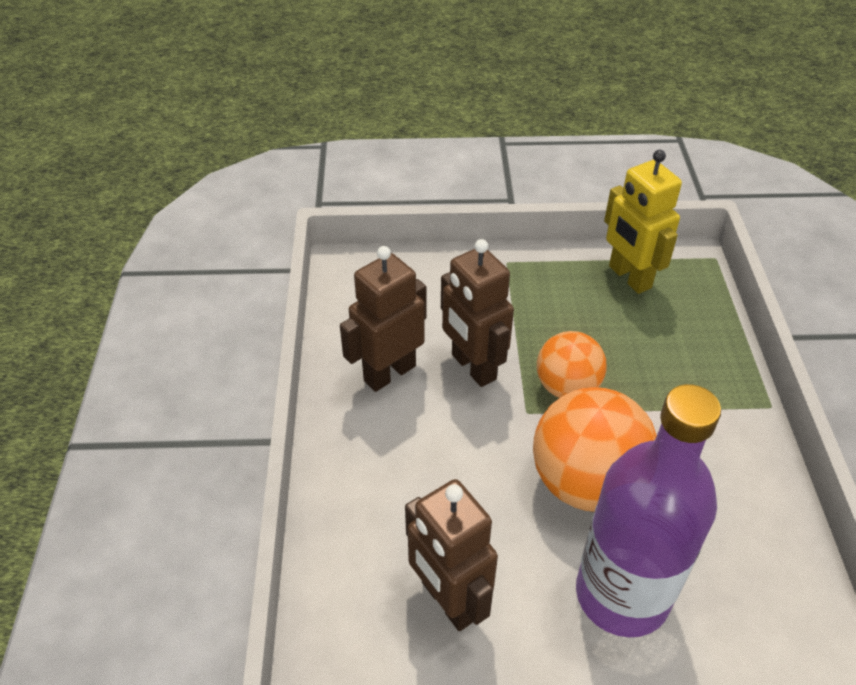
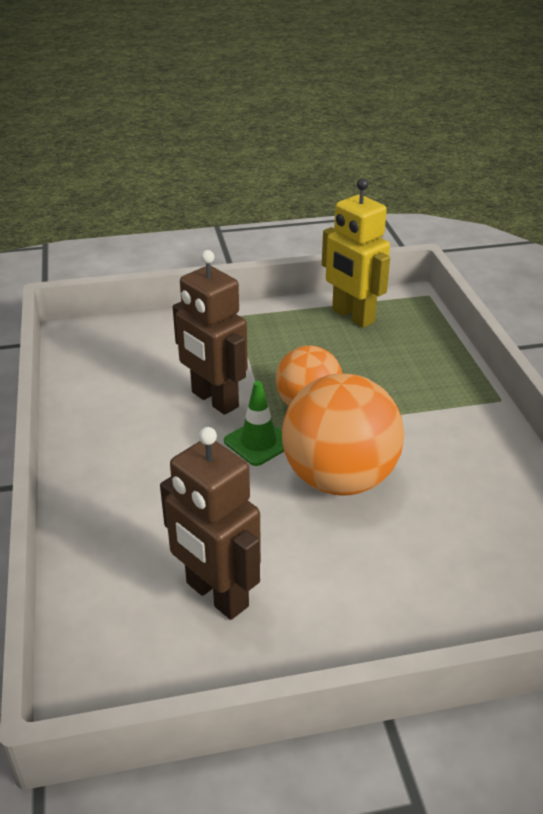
camera: 10 degrees left, 10 degrees down
brown robot [340,246,427,392] -> none
purple bottle [576,384,721,637] -> none
none -> green traffic cone [224,381,284,466]

